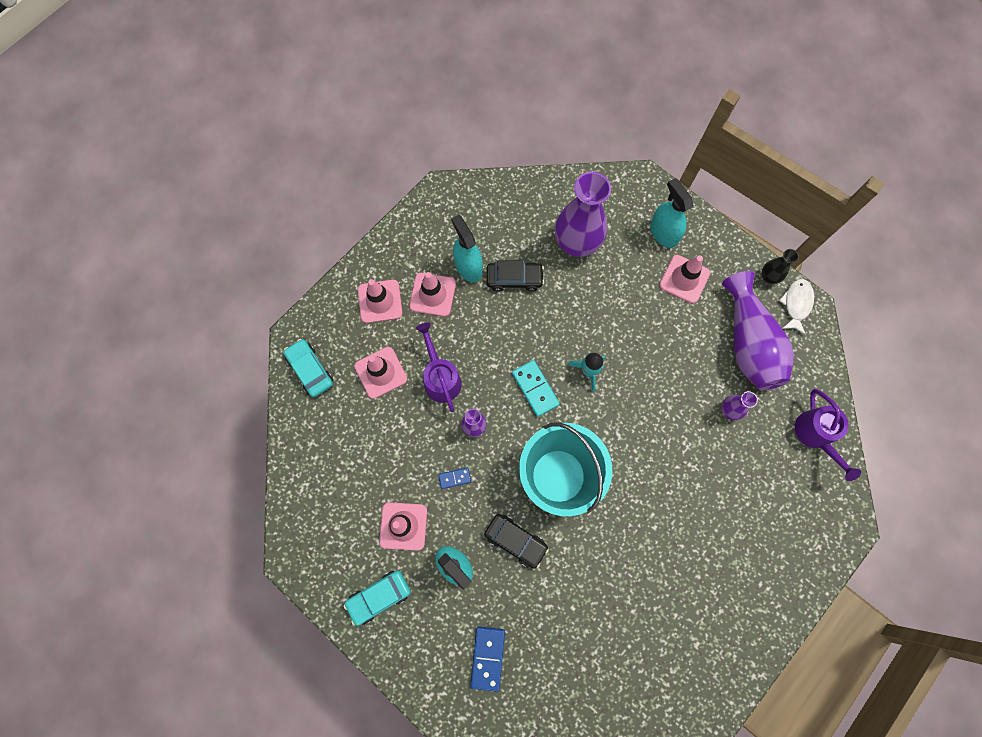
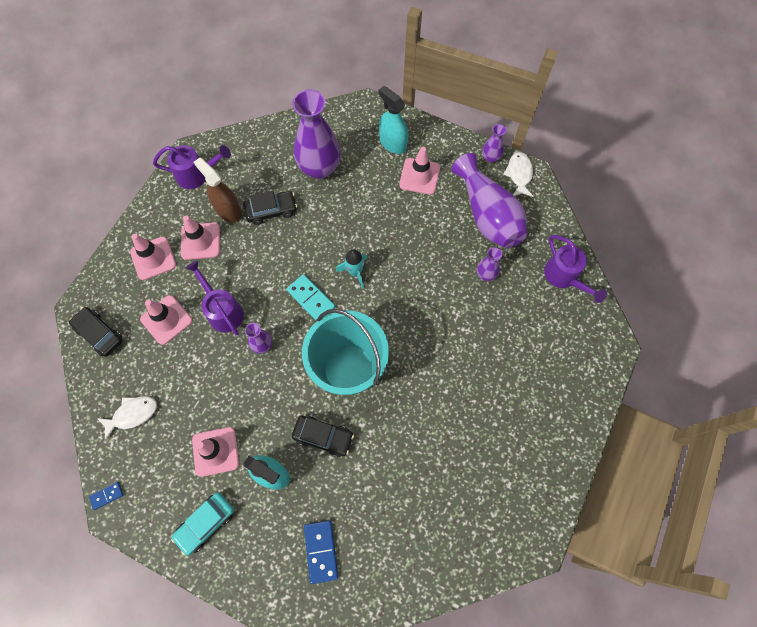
camera: 15 degrees left, 5 degrees down
turquoise car [284,339,333,397] -> black car [69,307,123,357]
blue domino [438,468,471,489] -> blue domino moved to [89,482,124,510]
turquoise spray bottle [451,215,483,282] -> brown spray bottle [194,157,242,222]
black vase [762,249,799,284] -> purple vase [482,124,506,163]
none -> white fish [97,396,157,441]
none -> purple watering can [153,145,231,189]

